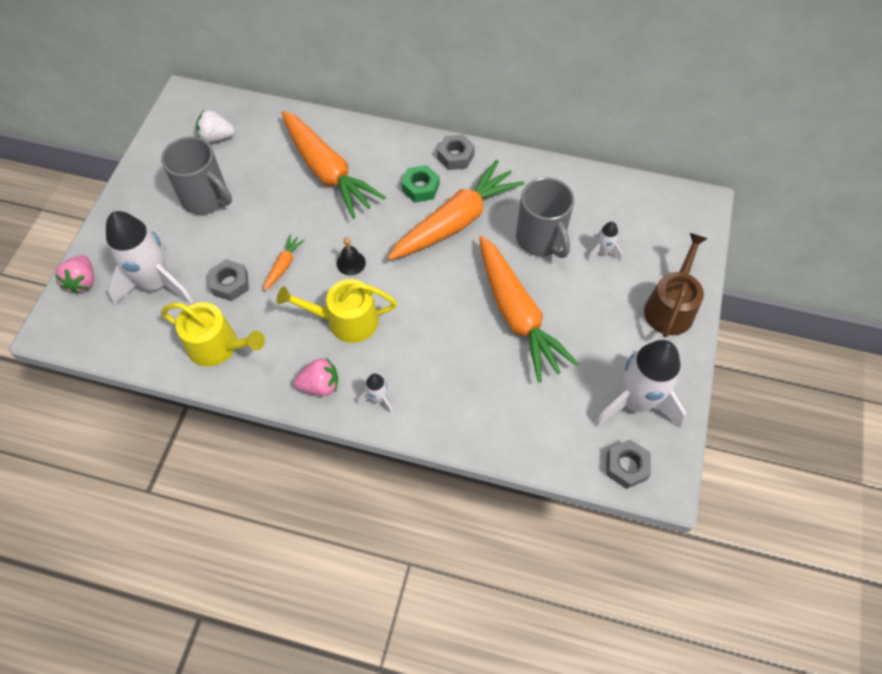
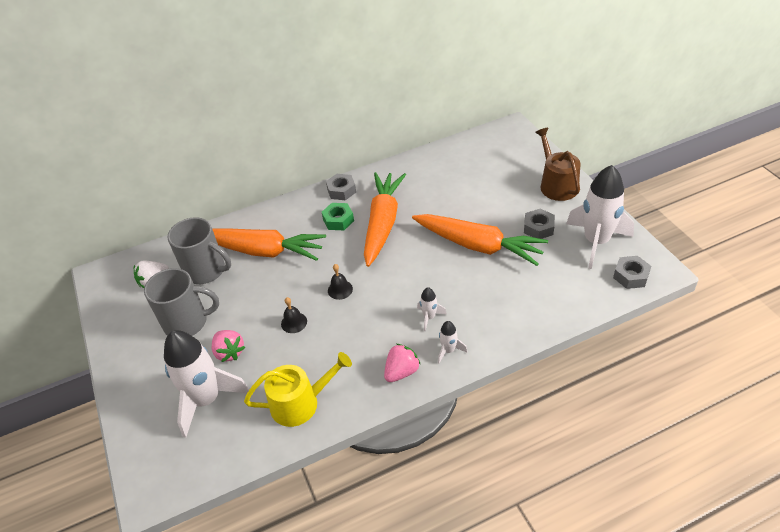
camera: 35 degrees left, 15 degrees down
pink strawberry [55,255,94,294] -> pink strawberry moved to [212,330,245,362]
grey nut [208,259,249,301] -> grey nut moved to [524,209,555,239]
orange carrot [264,234,305,291] -> black bell [281,297,307,333]
yellow watering can [276,279,397,343] -> none
grey mug [516,177,574,258] -> grey mug moved to [167,217,231,284]
white rocket [587,222,622,261] -> white rocket moved to [417,287,447,331]

